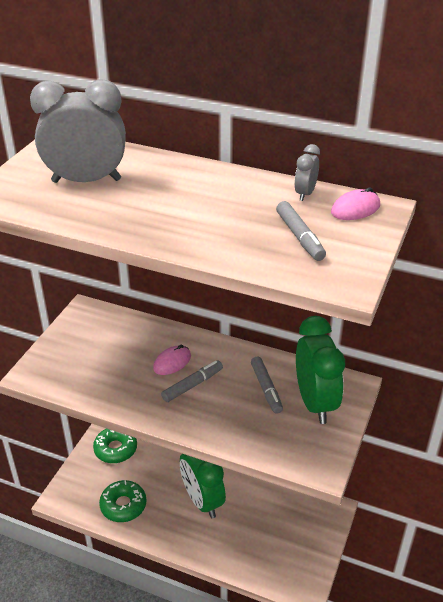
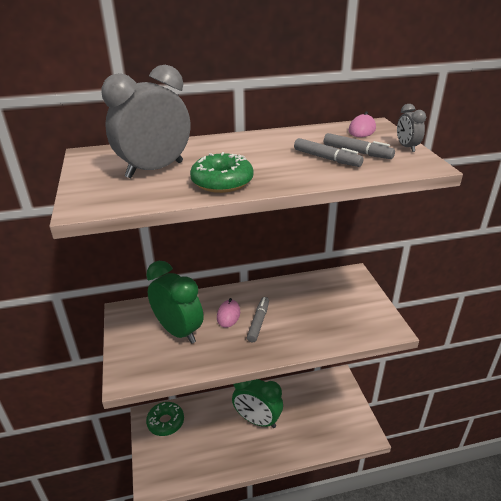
camera: 35 degrees left, 5 degrees down
green donut [99,480,147,522] -> green donut moved to [190,152,254,193]
grey marker [251,357,283,414] -> grey marker moved to [294,138,364,167]
grey clock [294,144,320,201] -> grey clock moved to [397,104,426,152]
green clock [296,316,345,424] -> green clock moved to [146,261,204,344]

